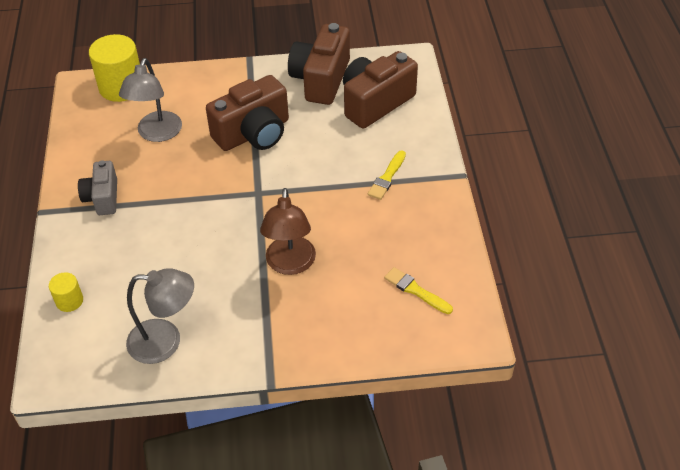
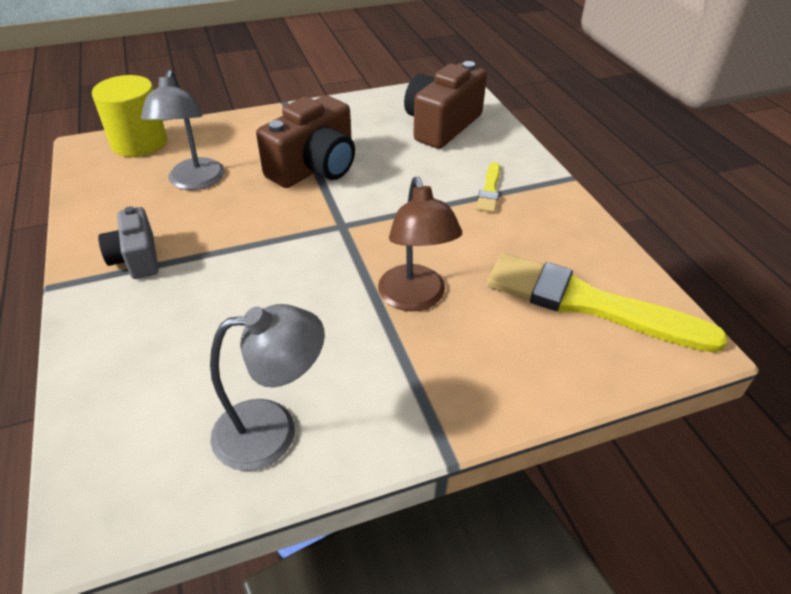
camera: 15 degrees left, 5 degrees down
yellow cylinder [49,272,83,312] -> none
brown camera [288,23,350,105] -> none
yellow brush [384,267,453,314] -> yellow brush [487,253,728,353], size x2.24

